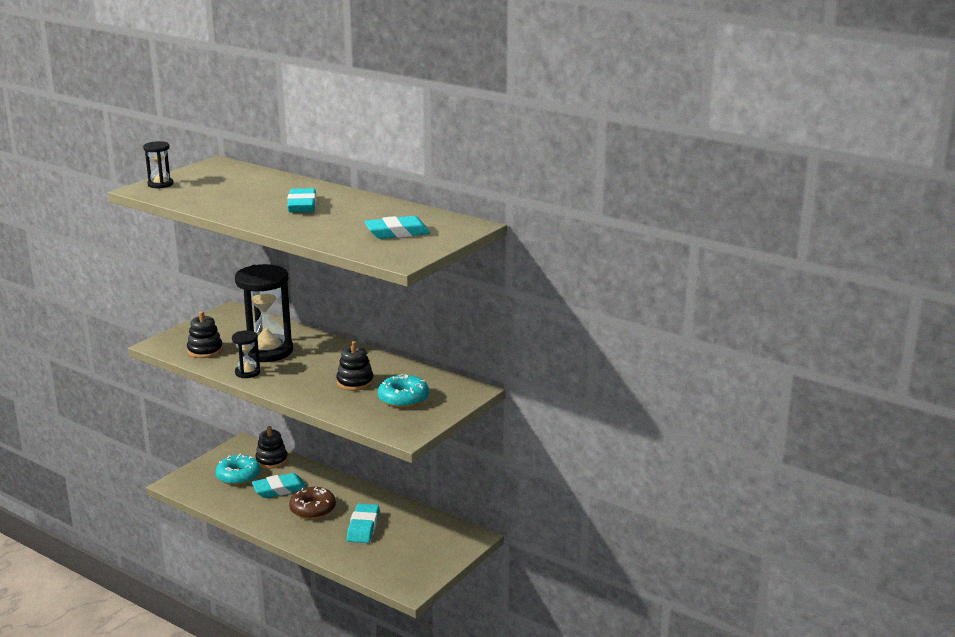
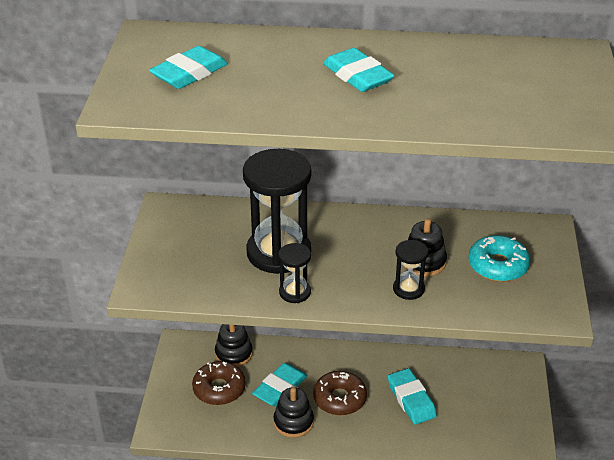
camera: 30 degrees left, 15 degrees up
black hourglass [143,141,173,188] -> black hourglass moved to [393,240,429,300]
black stacking toy [187,311,223,358] -> black stacking toy moved to [273,387,314,438]
turquoise donut [215,453,261,485] -> brown donut [192,361,246,405]
turquoise eraser [364,216,430,239] -> turquoise eraser moved to [149,46,228,89]

